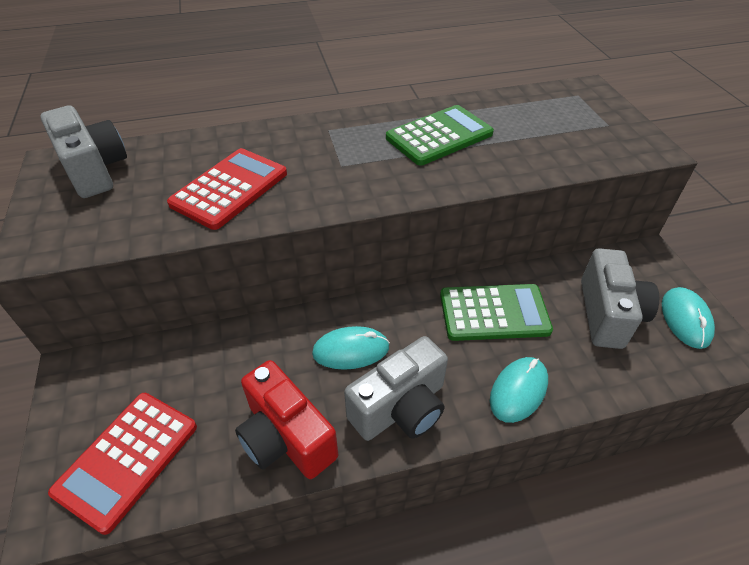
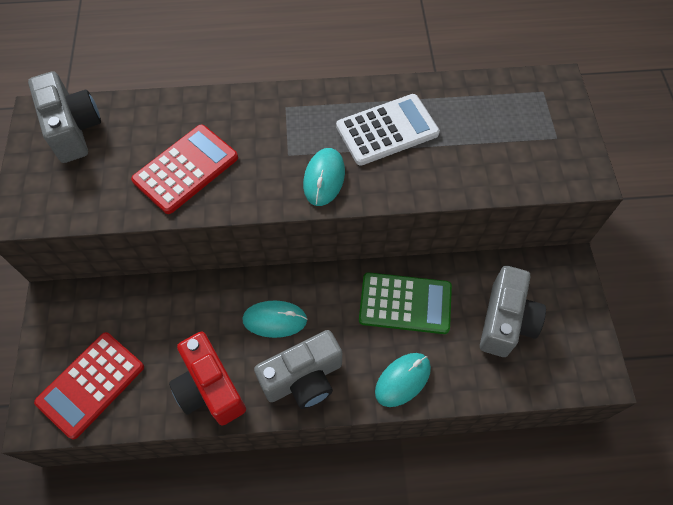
camera: 10 degrees right, 15 degrees up
green calculator [386,105,494,166] -> white calculator [336,94,440,166]
turquoise mouse [662,287,715,349] -> turquoise mouse moved to [303,148,345,206]

